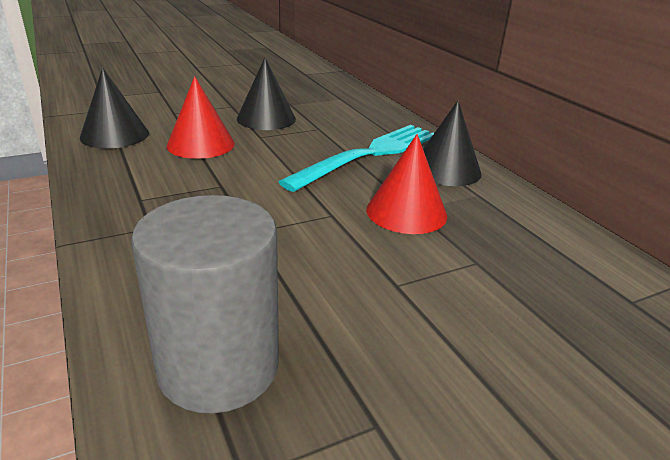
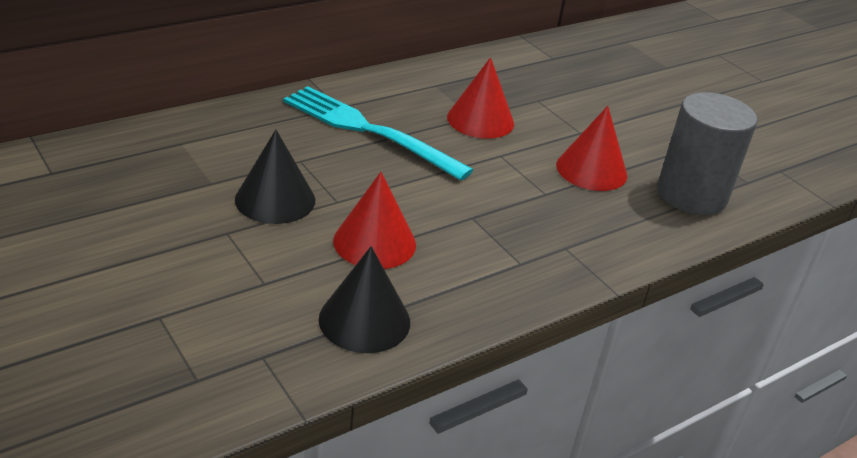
camera: 100 degrees left, 5 degrees up
black cone [423,100,482,186] -> none
none -> red cone [556,106,627,191]

